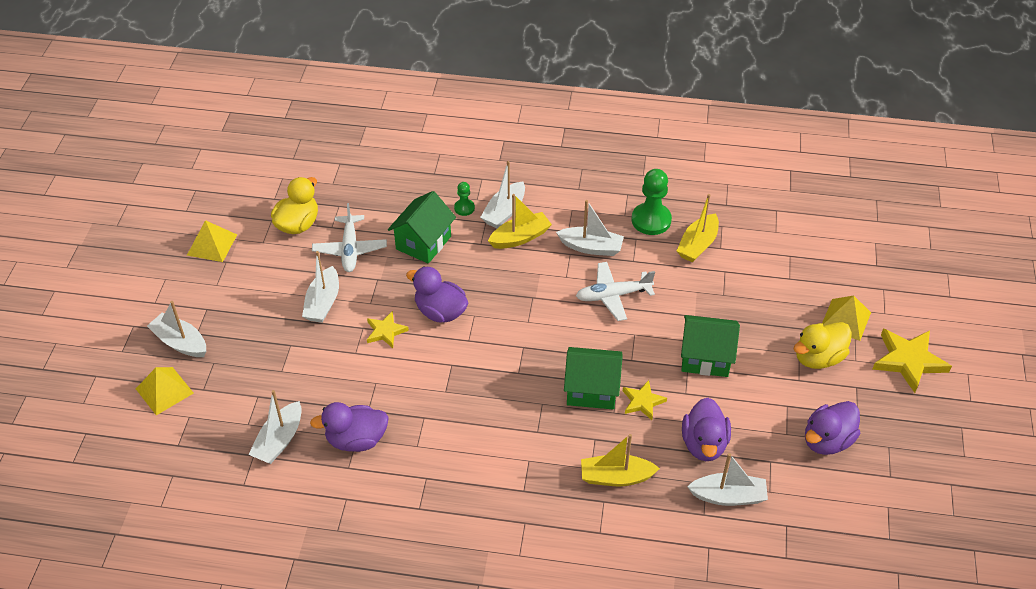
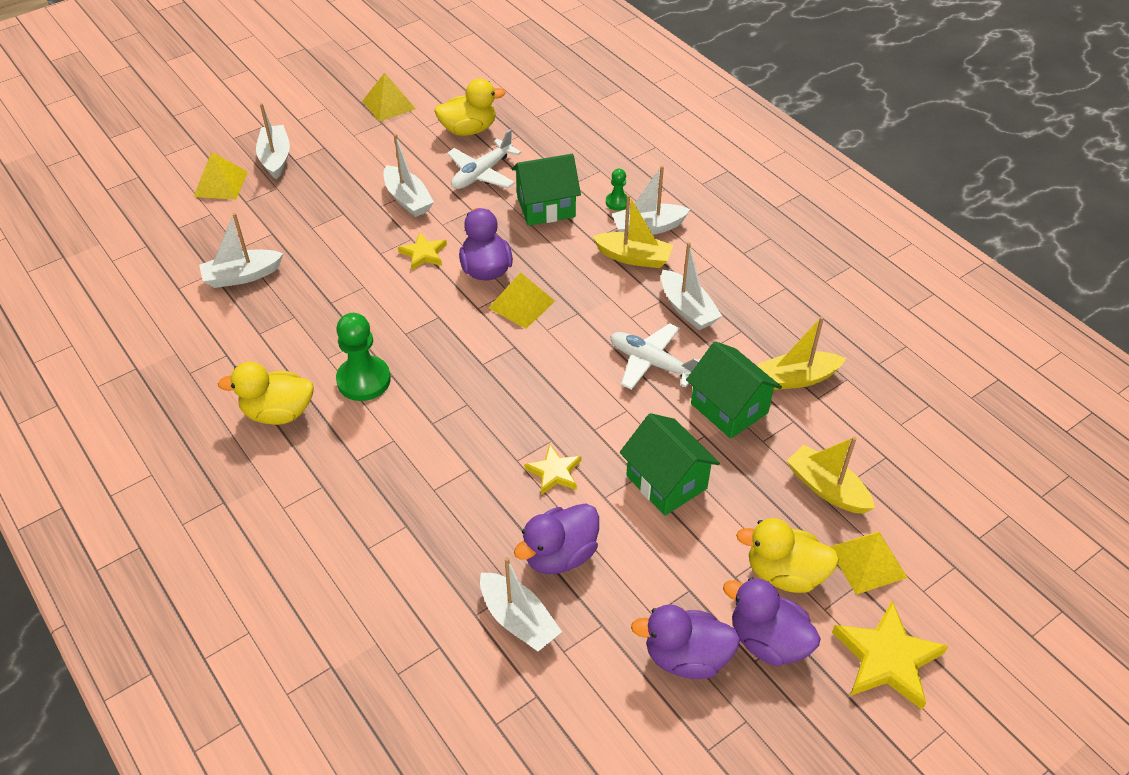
camera: 45 degrees right, 0 degrees up
white boat [302,251,339,323] -> white boat turned 90 degrees counterclockwise [383,134,434,217]
purple duck [310,402,389,452] -> purple duck moved to [723,577,821,666]
green house [564,347,623,409] -> green house moved to [686,341,782,439]
yellow boat [581,434,660,486] -> yellow boat moved to [787,437,875,514]
green pawn [632,169,672,235] -> green pawn moved to [336,313,391,401]
none -> yellow duck [218,362,314,425]
none -> yellow pyramid [489,272,555,329]

